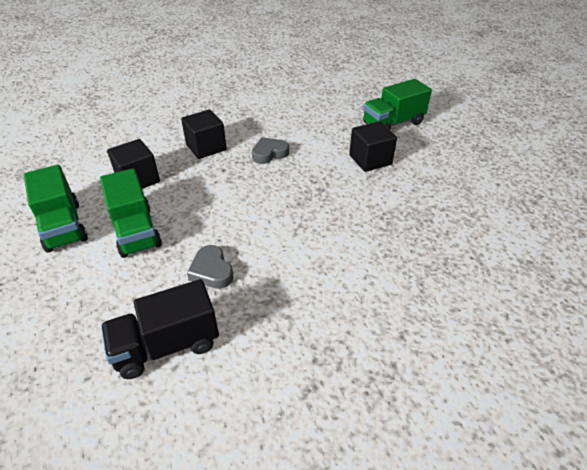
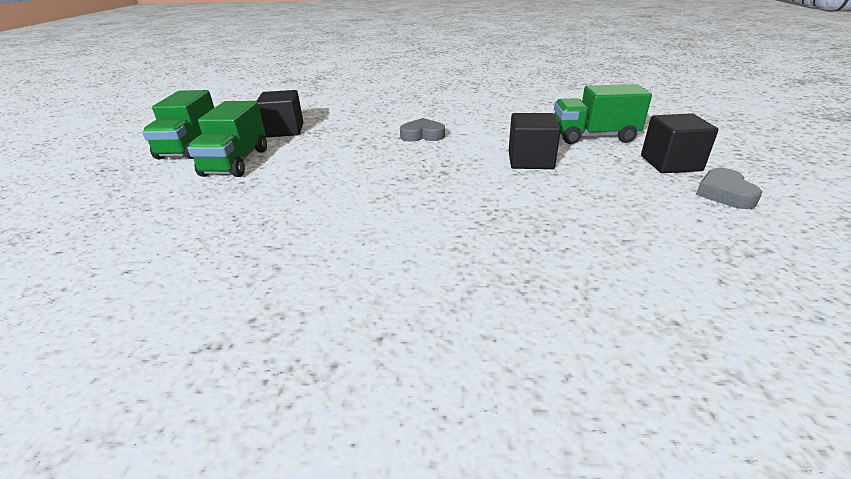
camera: 30 degrees right, 10 degrees down
black truck [101,279,219,379] -> none
black cube [181,109,227,159] -> black cube moved to [641,113,719,173]
grey heart [187,245,234,289] -> grey heart moved to [696,168,762,209]

